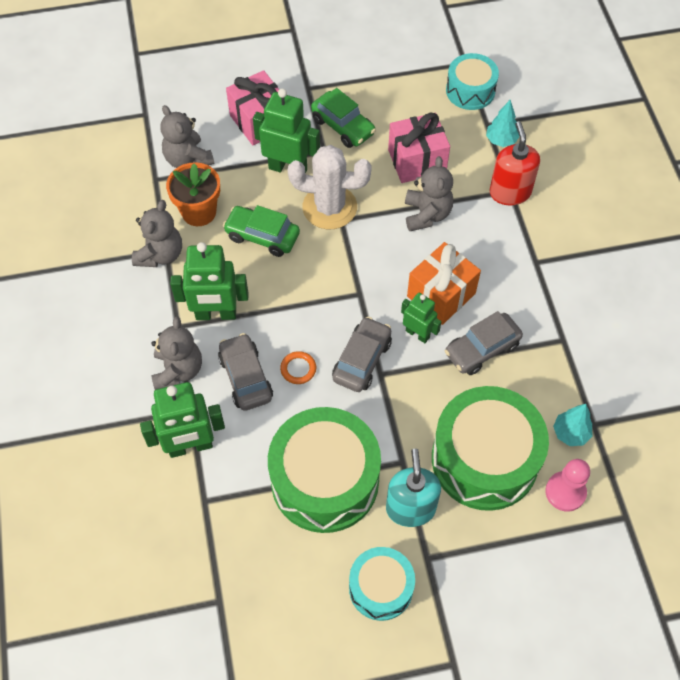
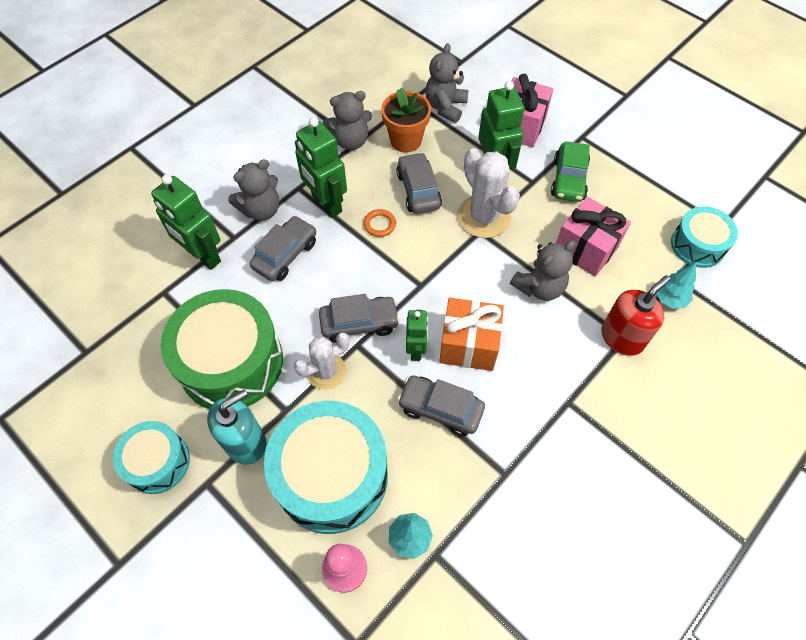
camera: 55 degrees right, 0 degrees up
green car [223,205,300,257] -> grey car [396,152,442,214]
orange ring [280,351,316,384] -> orange ring moved to [364,209,396,237]
green drum [432,386,549,511] -> turquoise drum [264,401,388,534]
none -> white cactus [294,332,349,390]

